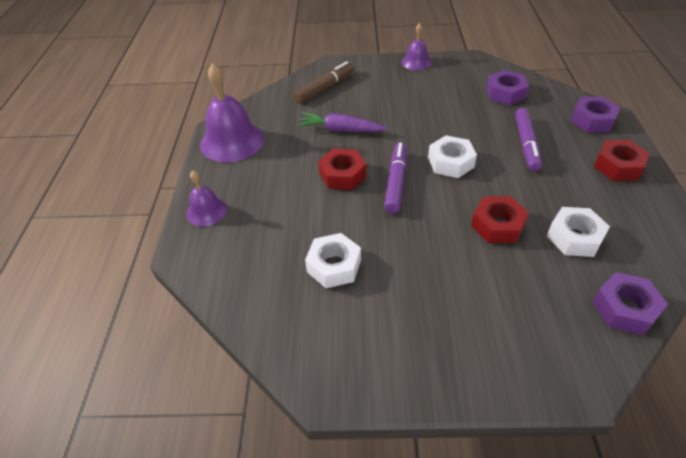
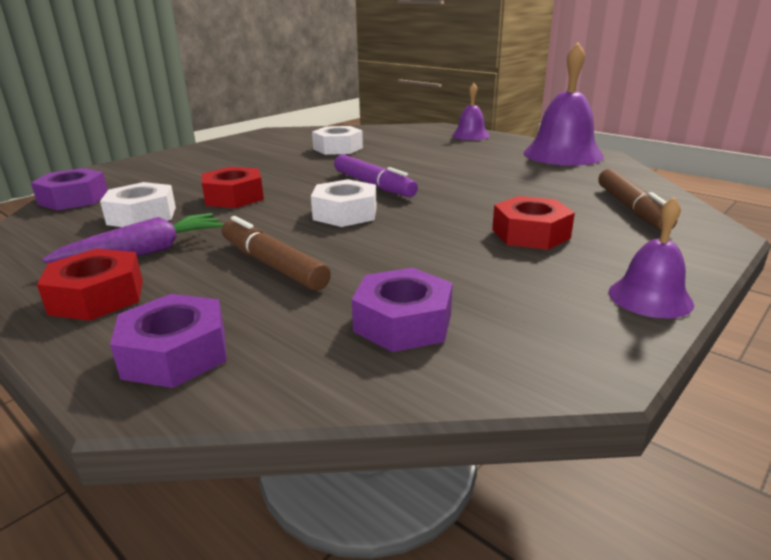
camera: 130 degrees right, 20 degrees down
purple carrot [297,113,388,132] -> purple carrot moved to [42,213,224,263]
red nut [318,149,367,190] -> red nut moved to [492,196,575,250]
purple marker [515,108,542,171] -> brown marker [222,216,331,291]

